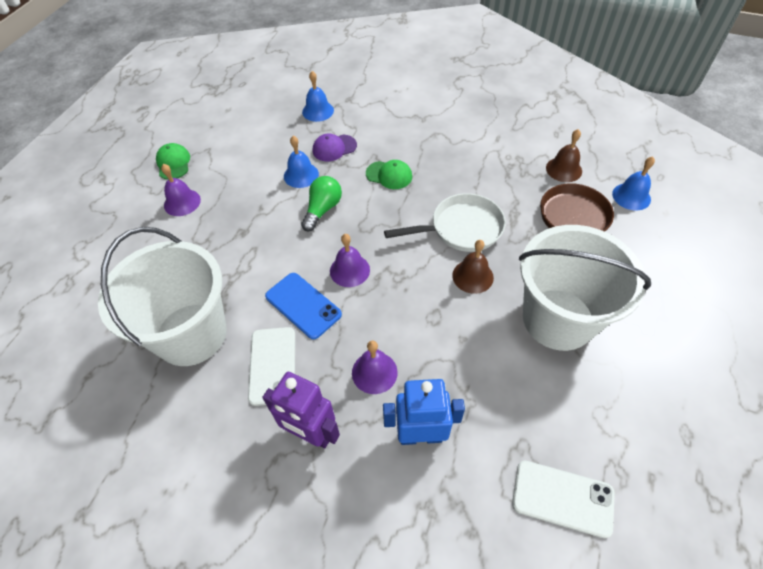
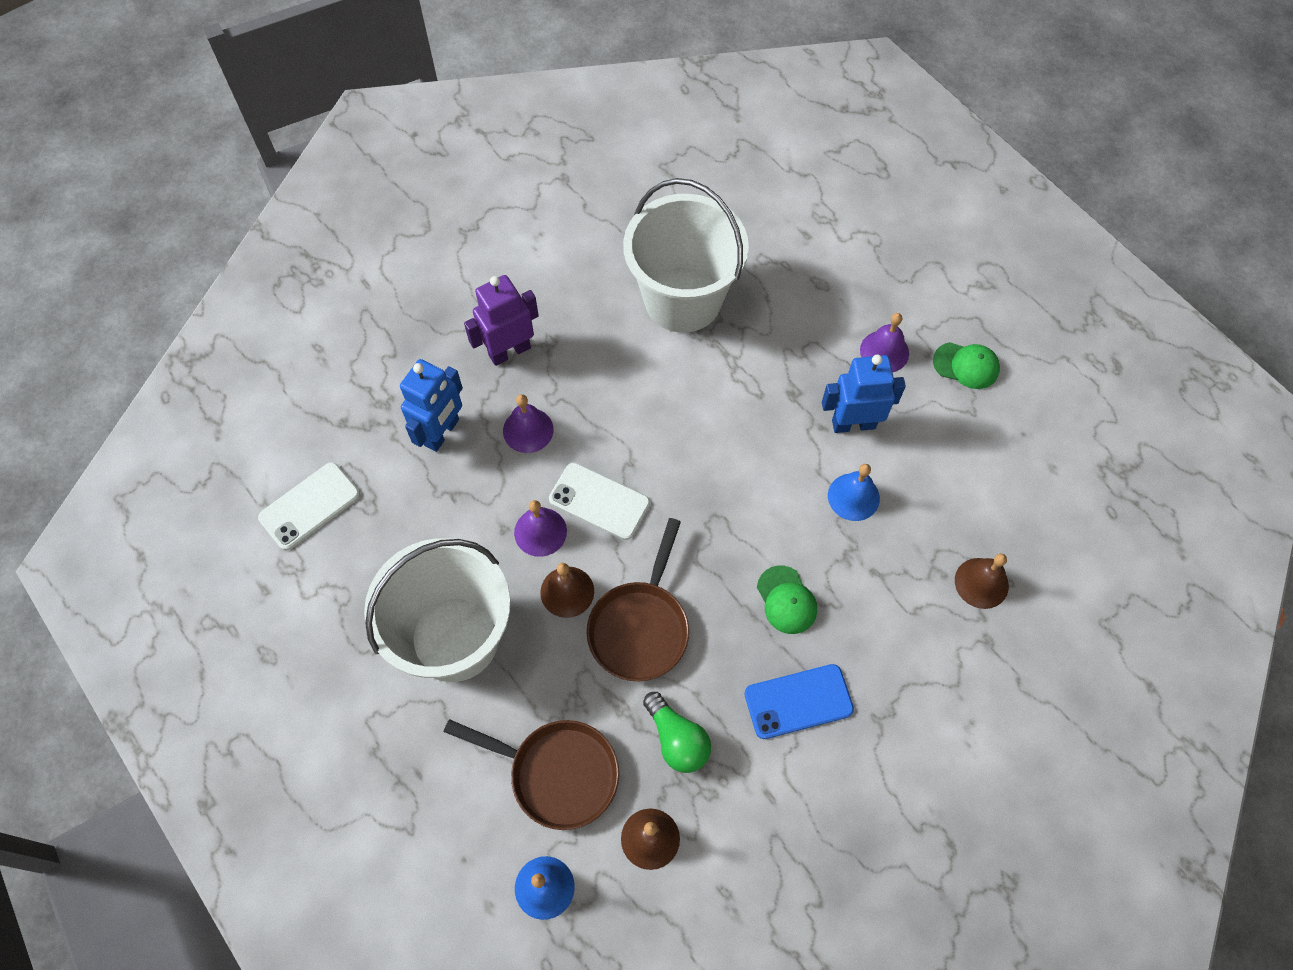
camera: 120 degrees right, 10 degrees up
white phone [248,327,295,406] -> white phone moved to [549,462,650,540]
blue phone [265,273,342,339] -> blue phone moved to [744,664,854,739]
green light bulb [301,176,342,232] -> green light bulb moved to [643,692,711,773]
blue bell [302,71,334,122] -> brown bell [955,554,1009,609]
purple cap [313,134,357,162] -> none
purple bell [330,234,370,287] -> purple bell moved to [514,500,567,557]
green cap [366,160,412,189] -> green cap turned 75 degrees counterclockwise [757,566,817,634]
white pan [384,193,506,252] -> brown pan [587,518,689,681]
none -> blue robot [822,355,906,433]

